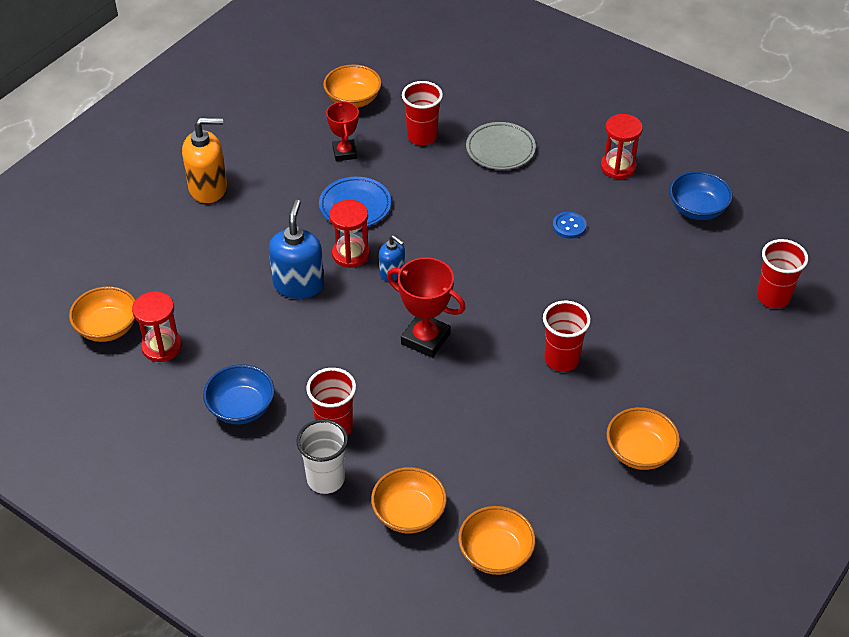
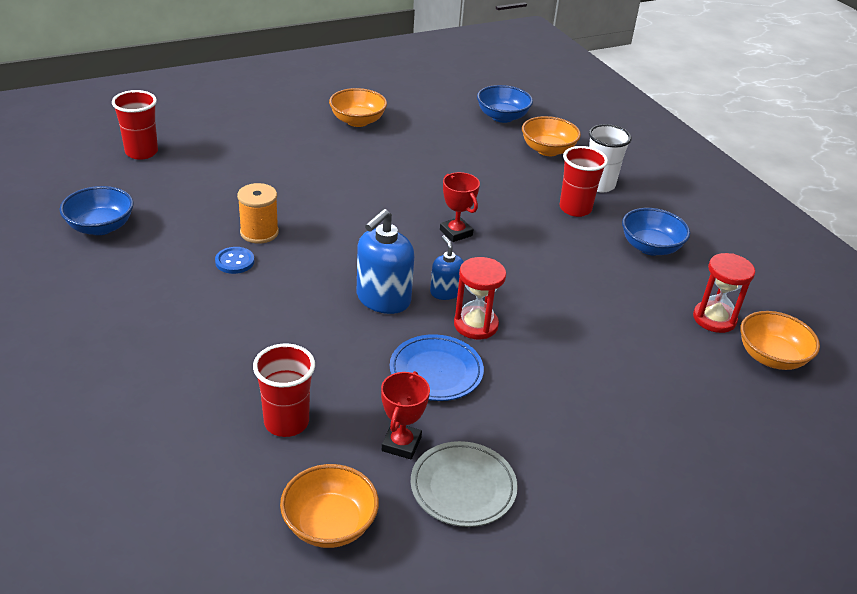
camera: 155 degrees left, 10 degrees down
orange soap dispenser [182,117,227,203] -> none
blue soap dispenser [269,200,324,299] -> blue soap dispenser moved to [357,209,414,314]
red trophy [387,257,466,358] -> red trophy [440,172,480,242], size x0.66
orange bowl [458,506,536,575] -> blue bowl [477,85,533,123]
grey plate [466,122,536,170] -> grey plate moved to [411,441,518,527]
red cup [543,301,591,372] -> none
red hourglass [601,114,643,179] -> none
none -> orange spool [237,183,279,244]

